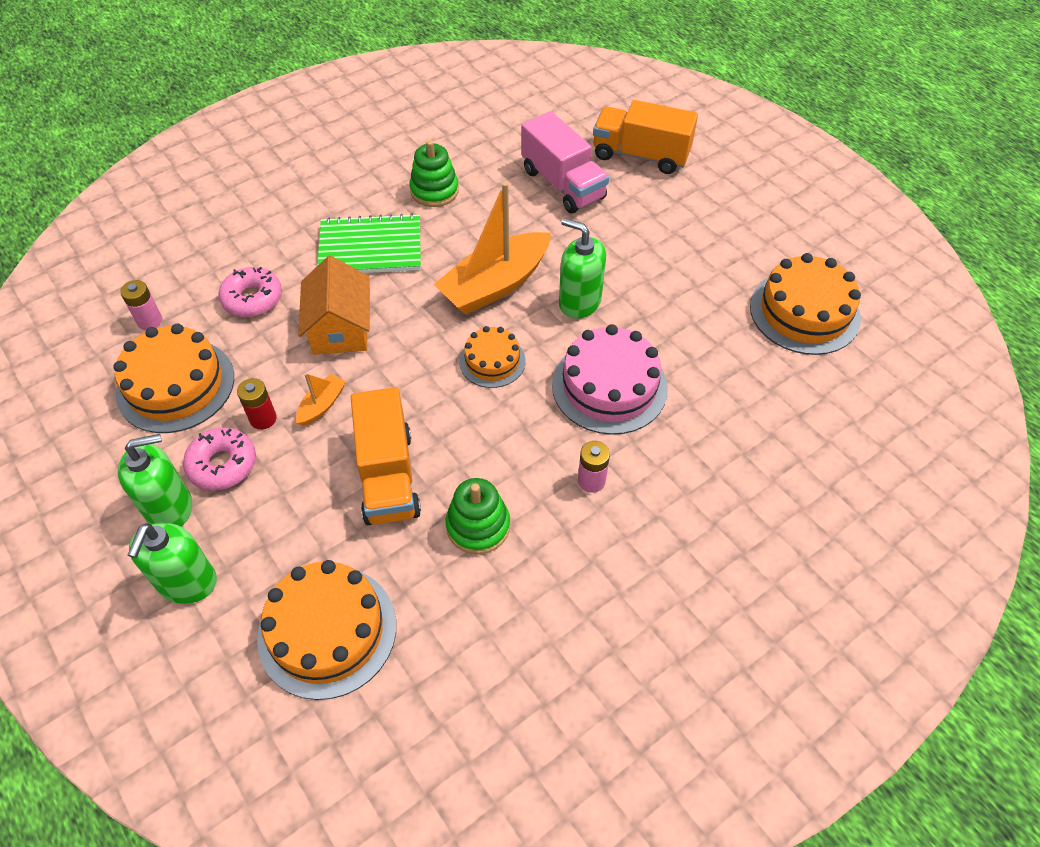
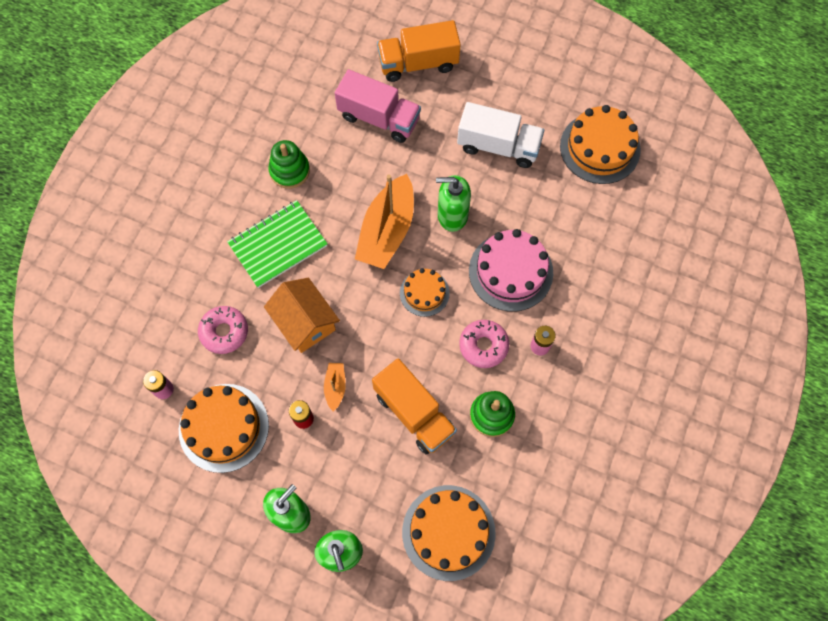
camera: 30 degrees left, 15 degrees up
pink donut [183,427,256,491] -> pink donut moved to [459,320,509,368]
none -> white truck [457,102,545,168]

